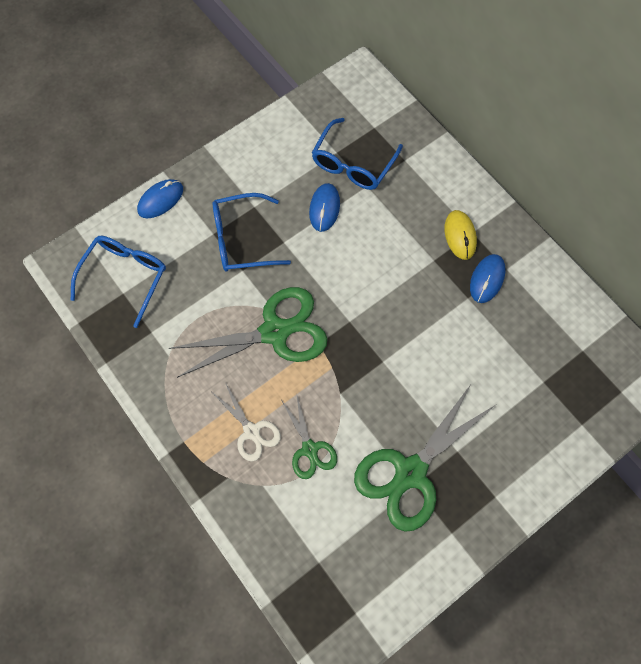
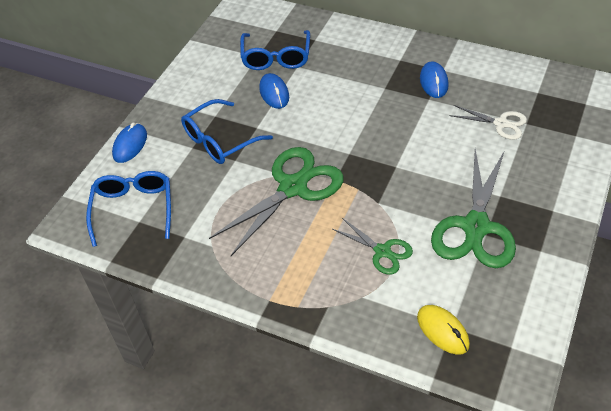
camera: 25 degrees left, 20 degrees down
white scissors [213,382,281,462] -> white scissors moved to [450,105,527,140]
yellow mouse [445,210,477,260] -> yellow mouse moved to [417,305,470,355]

